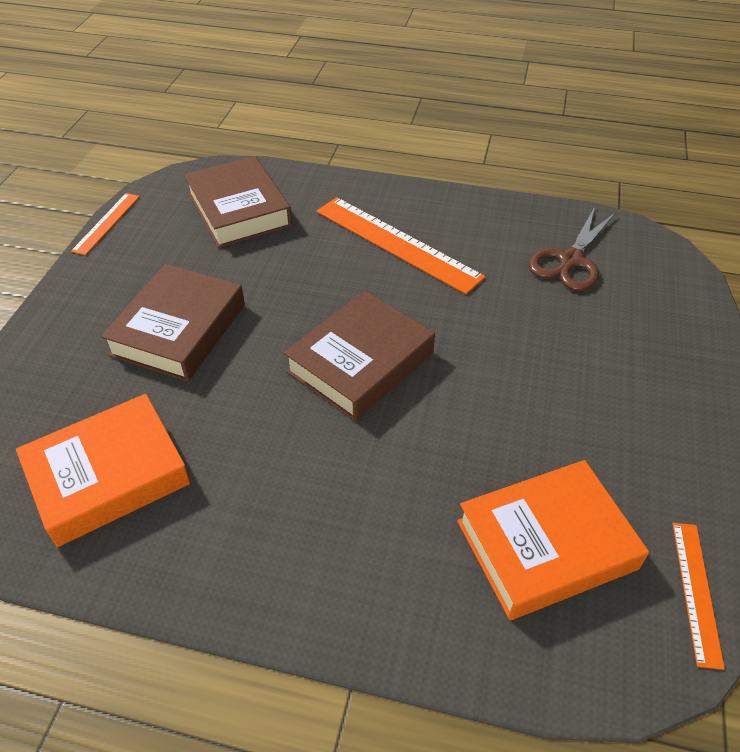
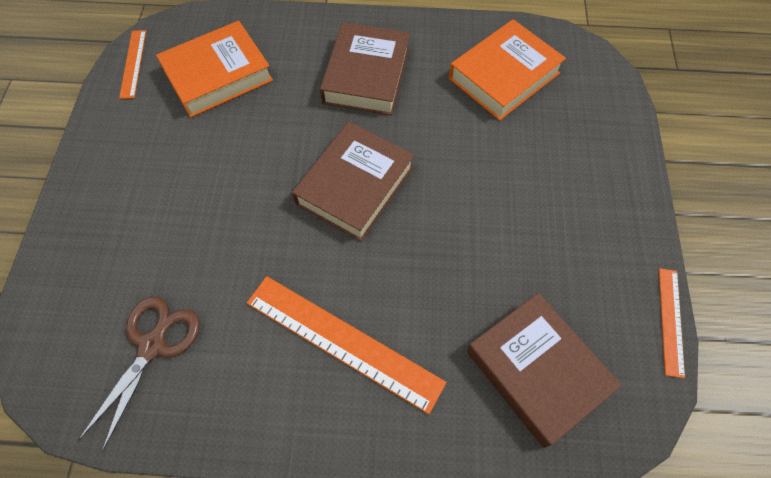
camera: 170 degrees right, 15 degrees up
brown book [101,264,245,382] -> brown book moved to [320,22,410,116]

